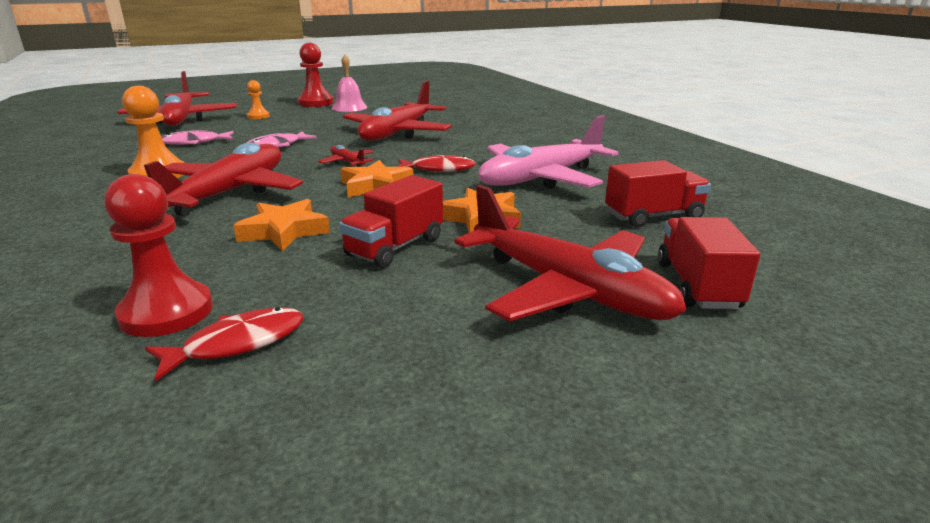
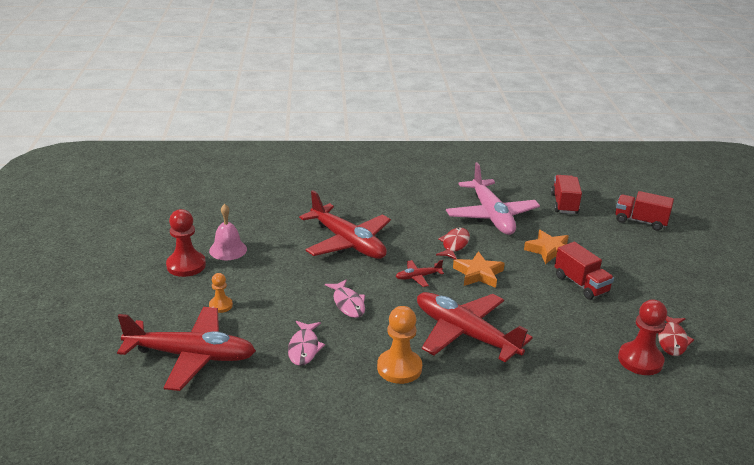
camera: 70 degrees left, 5 degrees up
red fish [145,307,303,382] -> red fish turned 150 degrees counterclockwise [658,316,694,356]
orange star [233,199,330,251] -> none
red plane [454,185,687,321] -> none

